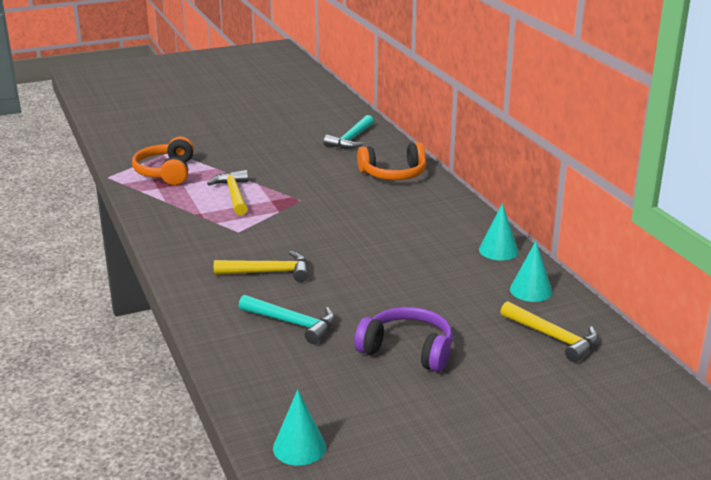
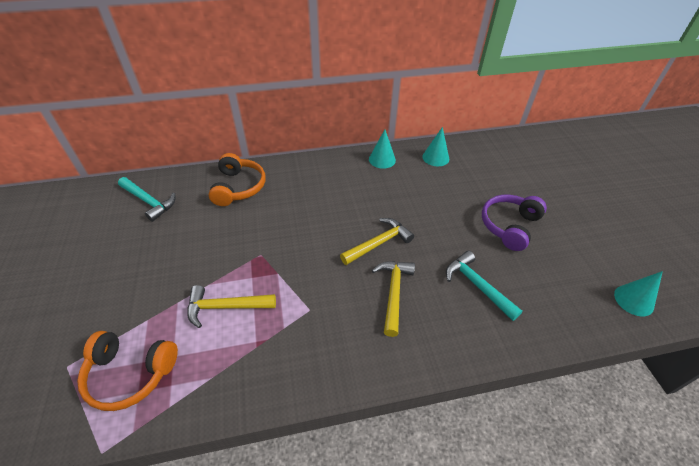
camera: 80 degrees left, 20 degrees up
turquoise hammer [239,295,335,344] -> turquoise hammer turned 75 degrees counterclockwise [446,251,522,321]
yellow hammer [500,301,599,362] -> yellow hammer moved to [340,218,414,265]

